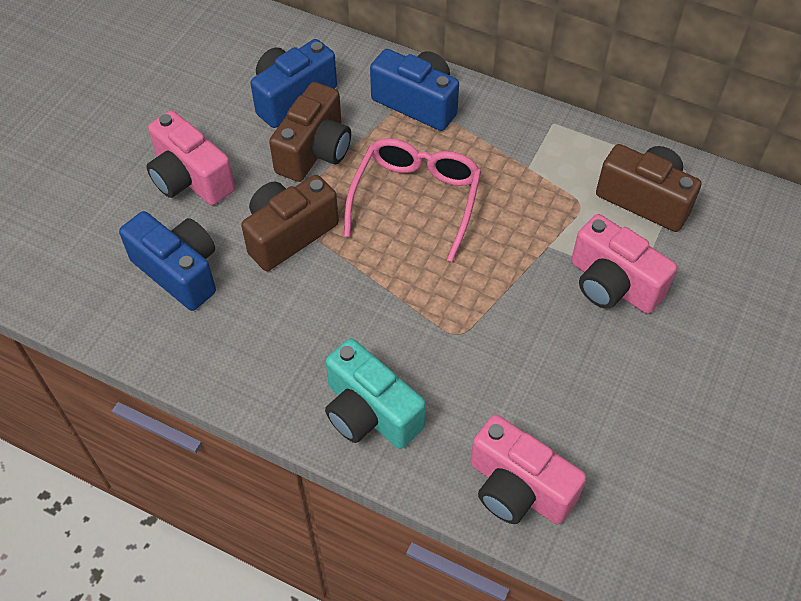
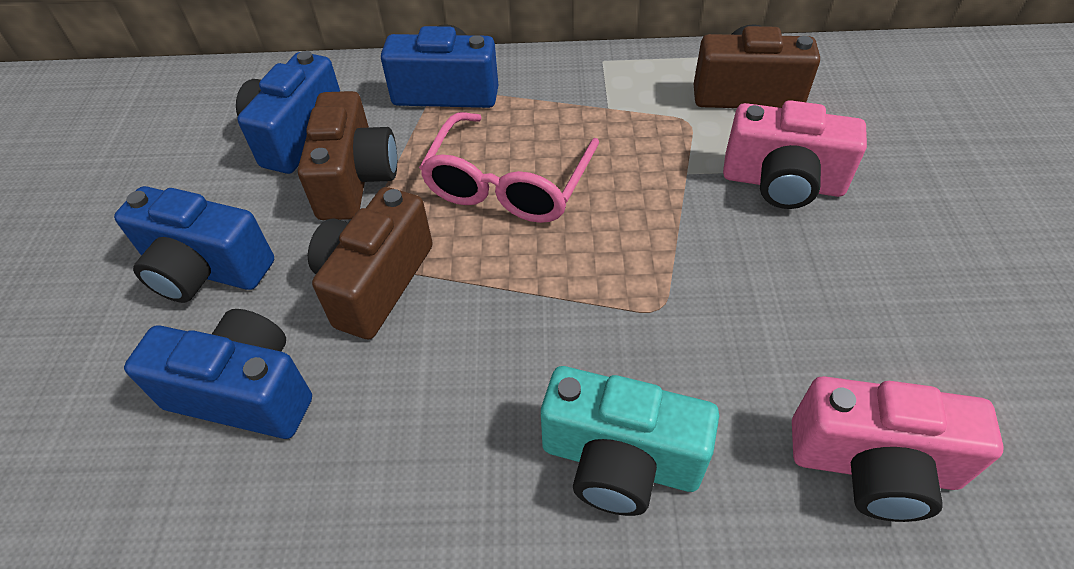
camera: 25 degrees left, 5 degrees down
pink camera [147,110,235,205] -> blue camera [114,186,274,303]
pink glasses [344,138,481,262] -> pink glasses turned 150 degrees counterclockwise [419,112,599,223]

